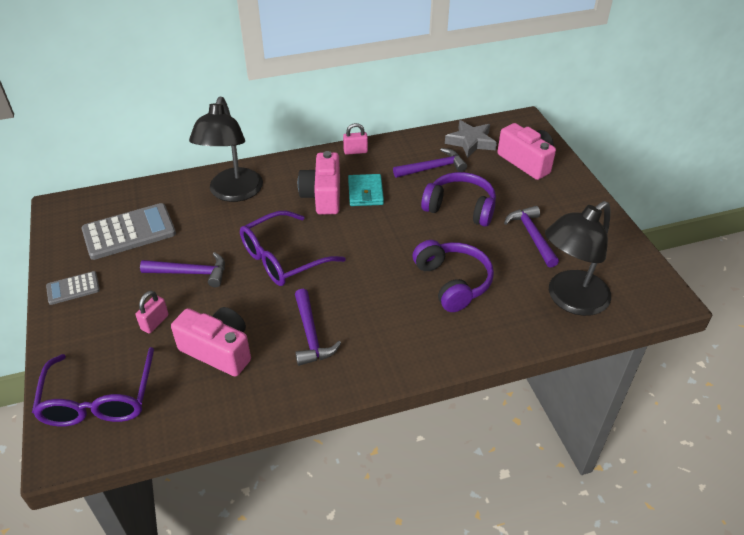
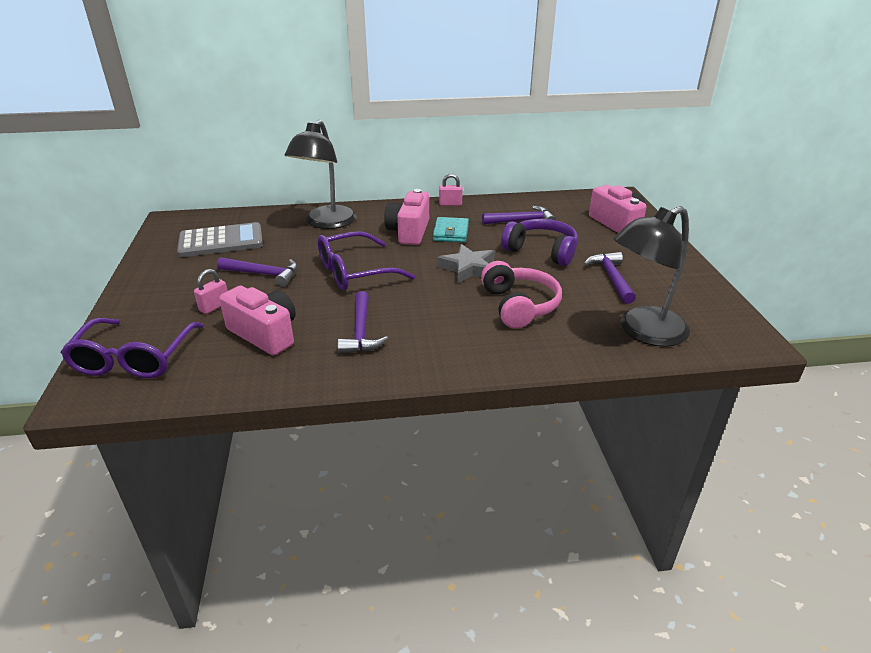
camera: 10 degrees right, 10 degrees down
grey calculator [46,271,100,305] -> none
purple headphones [413,240,494,312] -> pink headphones [481,261,562,329]
grey star [445,120,497,158] -> grey star moved to [437,244,495,284]

